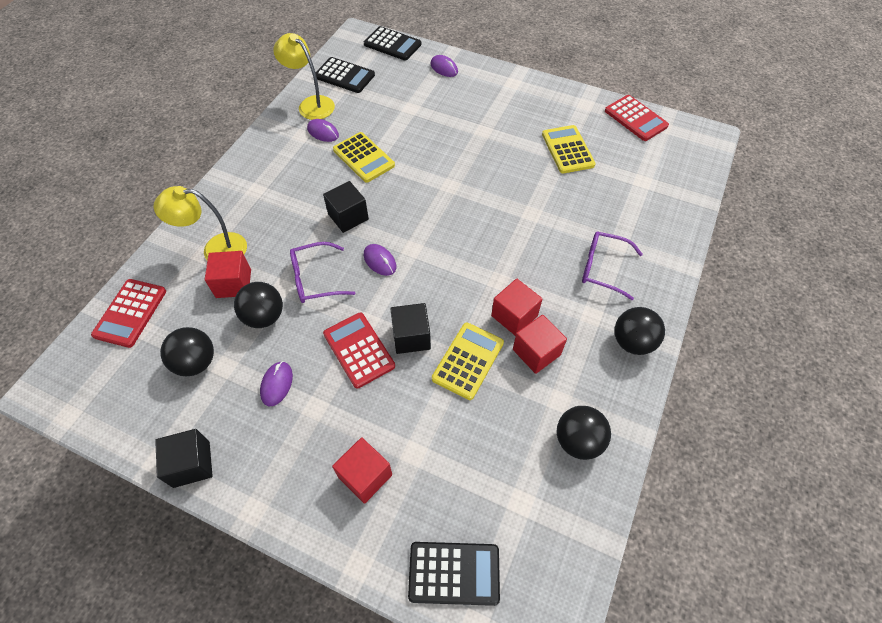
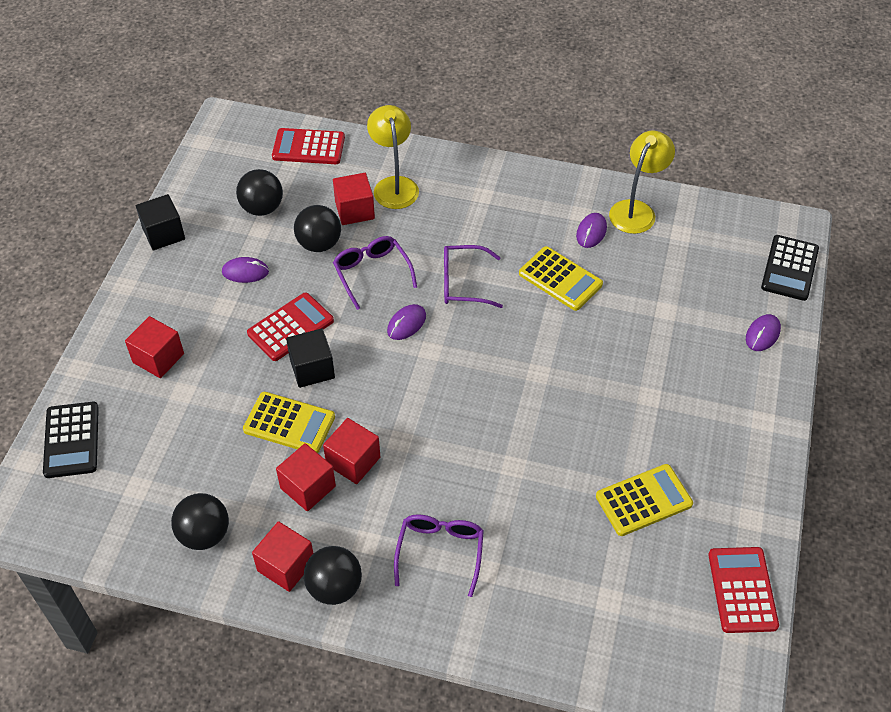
camera: 80 degrees right, 5 degrees down
black calculator [315,57,375,93] -> none
black cube [323,181,369,233] -> purple glasses [444,245,503,308]
yellow calculator [333,132,395,183] -> yellow calculator turned 90 degrees counterclockwise [519,246,603,311]
red calculator [605,95,669,141] -> red calculator turned 135 degrees clockwise [708,547,779,633]
none -> red cube [252,521,314,592]

